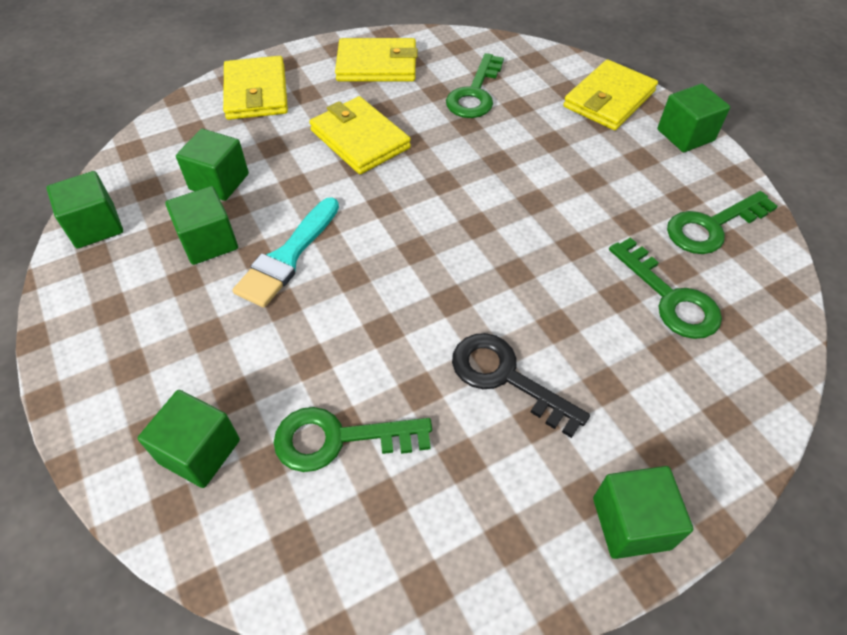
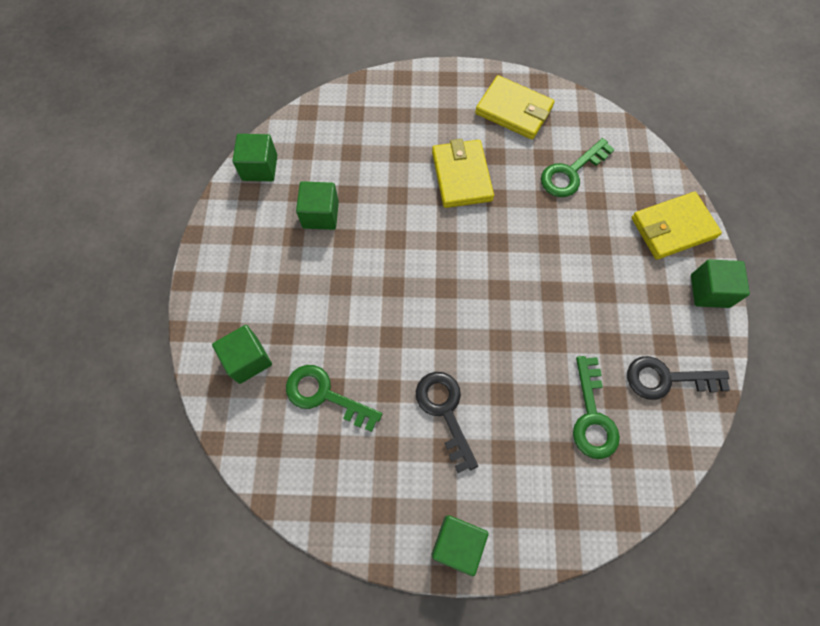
camera: 30 degrees right, 15 degrees up
green cube [176,129,249,201] -> none
yellow wallet [223,56,288,120] -> none
turquoise brush [233,197,339,308] -> none
green key [667,191,778,254] -> black key [627,356,730,400]

